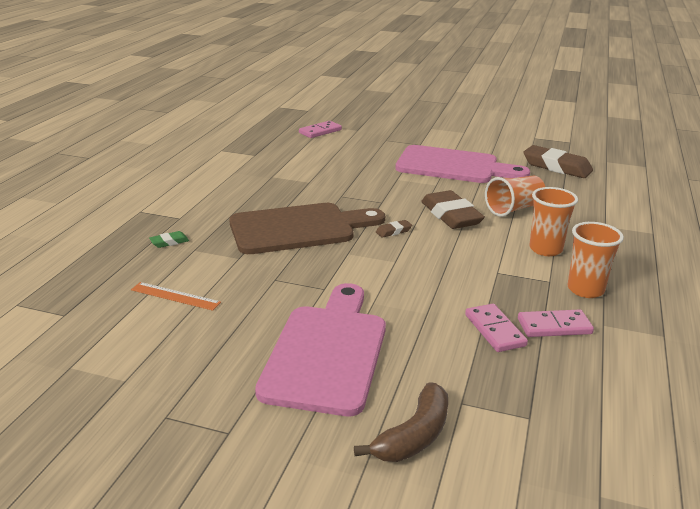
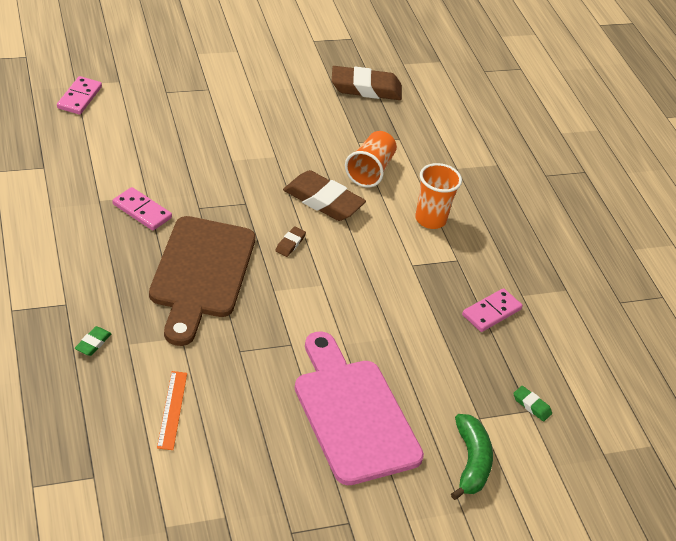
camera: 40 degrees left, 15 degrees up
orange ruler [131,282,221,311] -> orange ruler turned 75 degrees counterclockwise [157,371,187,450]
brown cutting board [229,203,385,254] -> brown cutting board turned 150 degrees clockwise [149,216,255,346]
brown banana [354,382,448,462] -> green banana [451,414,493,500]
pink cutting board [395,145,530,183] -> none
pink domino [465,304,528,352] -> pink domino moved to [113,187,172,231]
orange cup [568,222,624,298] -> none
none -> green eraser [513,386,552,421]

